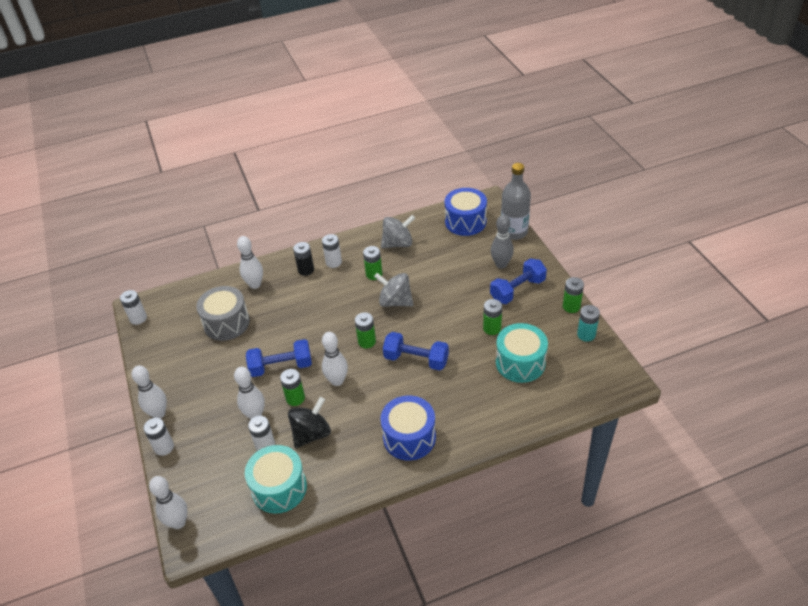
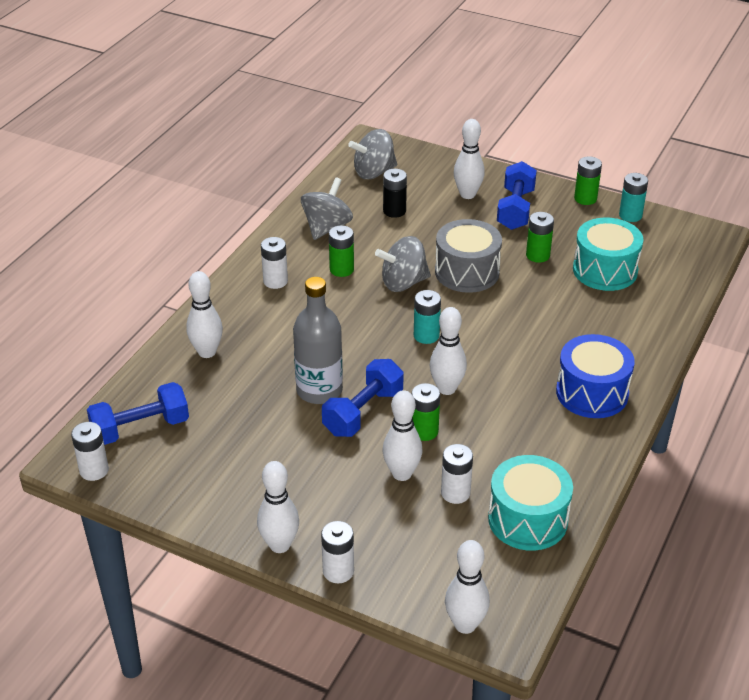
camera: 45 degrees left, 5 degrees down
grey drum [196,286,250,341] -> grey drum moved to [435,219,502,293]
black spinning top [288,397,331,448] -> none
black battery [293,242,314,276] -> black battery moved to [383,169,407,218]
green battery [355,312,376,348] -> turquoise battery [414,290,441,344]
blue dumbbell [383,332,449,371] -> blue dumbbell moved to [87,382,189,445]
blue drum [444,188,487,236] -> grey spinning top [348,129,397,179]
grey bowling pin [491,215,514,269] -> white bowling pin [454,119,485,199]
grey bottle [501,163,531,240] -> grey bottle moved to [293,277,343,404]

